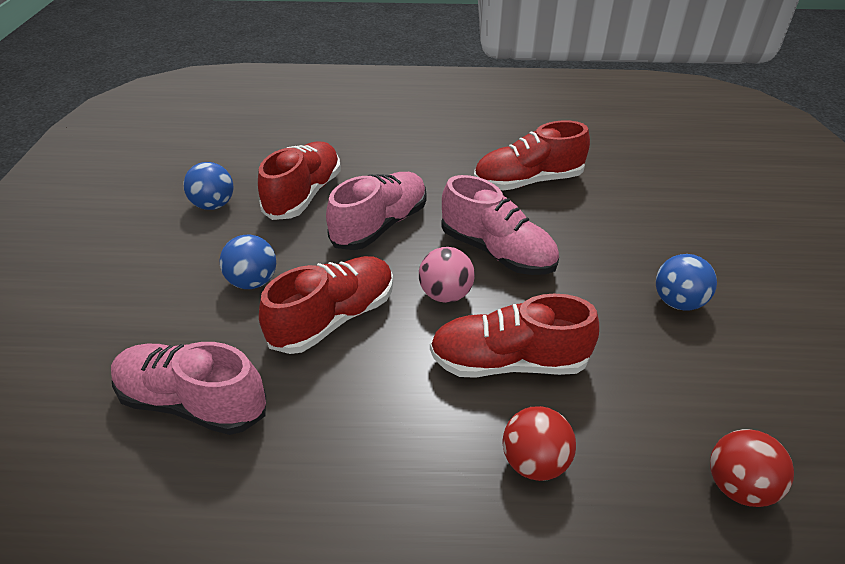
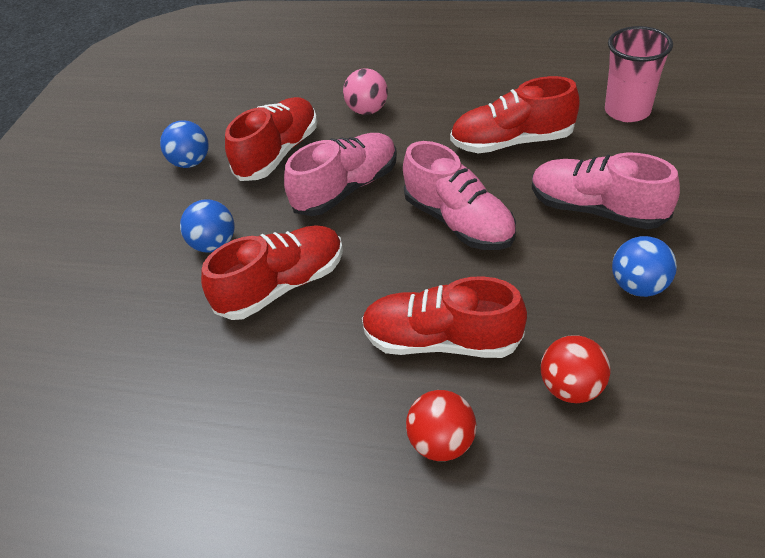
camera: 15 degrees right, 5 degrees up
pink shoe [111,342,266,435] -> pink shoe moved to [532,153,680,229]
pink ball [419,247,475,303] -> pink ball moved to [343,68,388,115]
red ball [710,429,794,507] -> red ball moved to [541,335,610,403]
none -> pink cup [605,26,673,122]

